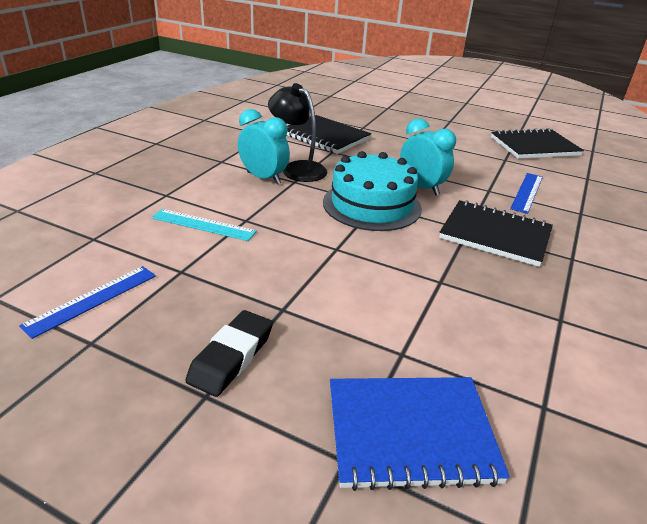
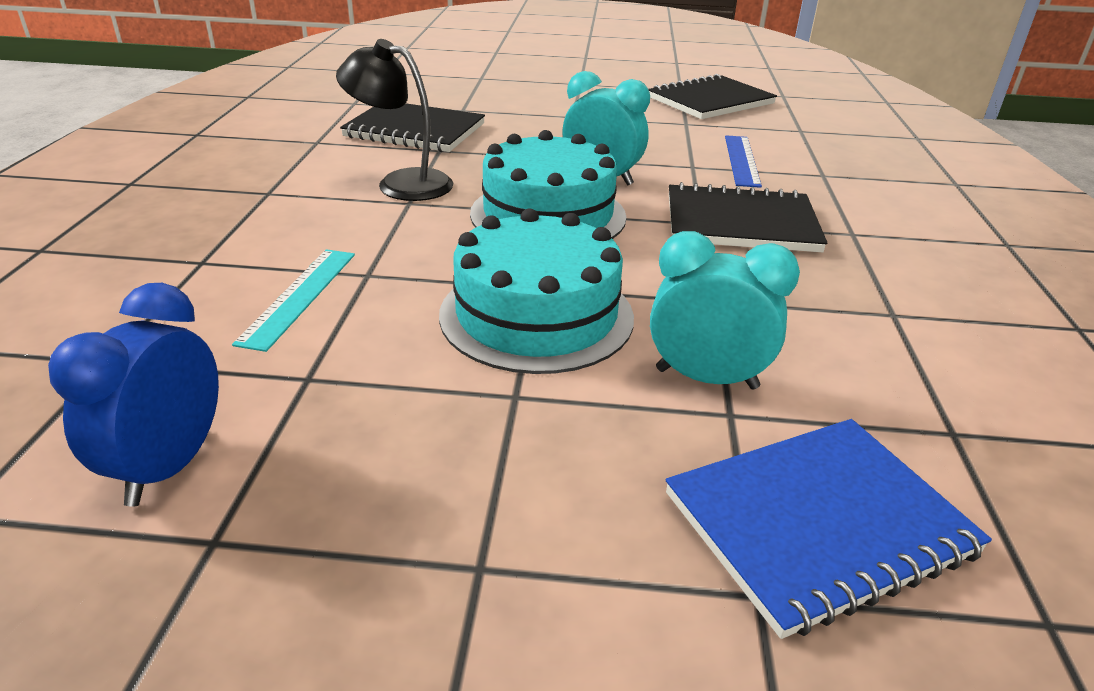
camera: 20 degrees left, 0 degrees up
blue ruler [19,266,156,339] -> blue clock [48,283,219,507]
turquoise ruler [151,209,257,241] -> turquoise ruler turned 75 degrees counterclockwise [232,249,355,352]
black eraser [186,310,273,397] -> none
turquoise clock [238,109,290,185] -> turquoise clock moved to [650,231,800,389]
none -> turquoise cake [439,208,634,374]

